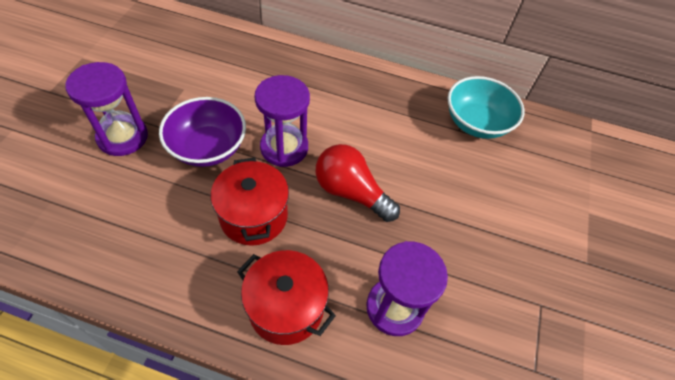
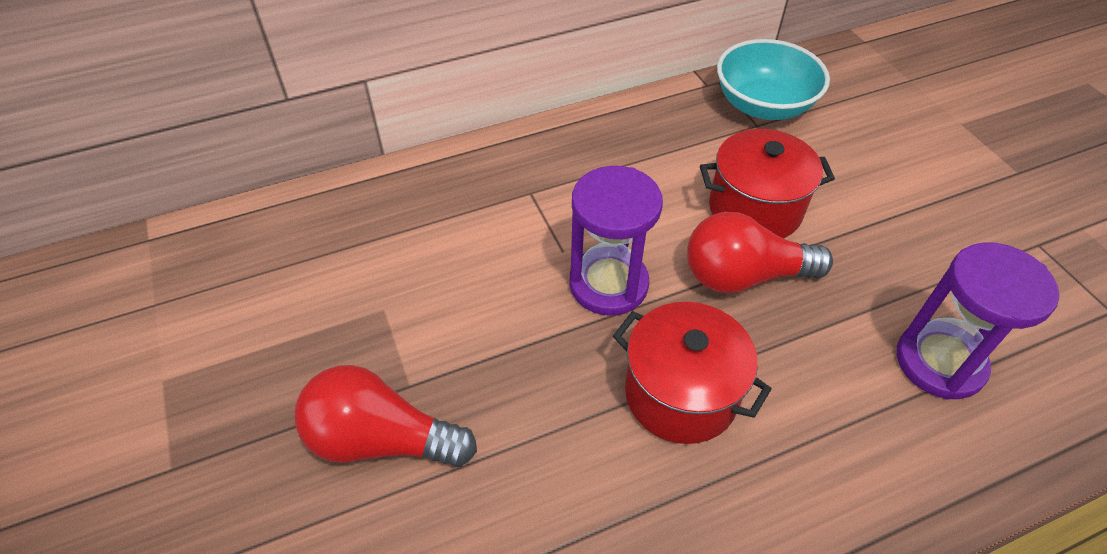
camera: 35 degrees left, 5 degrees down
purple hourglass [65,62,148,156] -> red light bulb [295,365,477,467]
purple bowl [159,97,246,167] -> none
red pot [237,250,336,345] -> red pot moved to [700,129,835,239]

